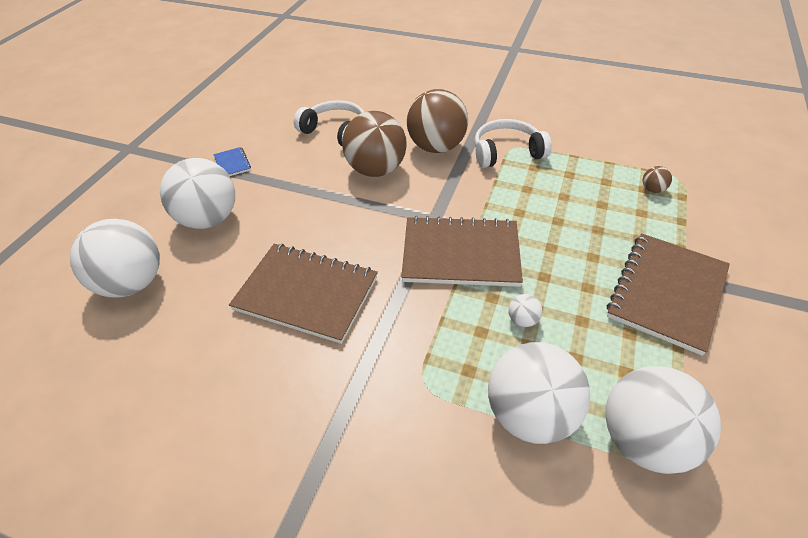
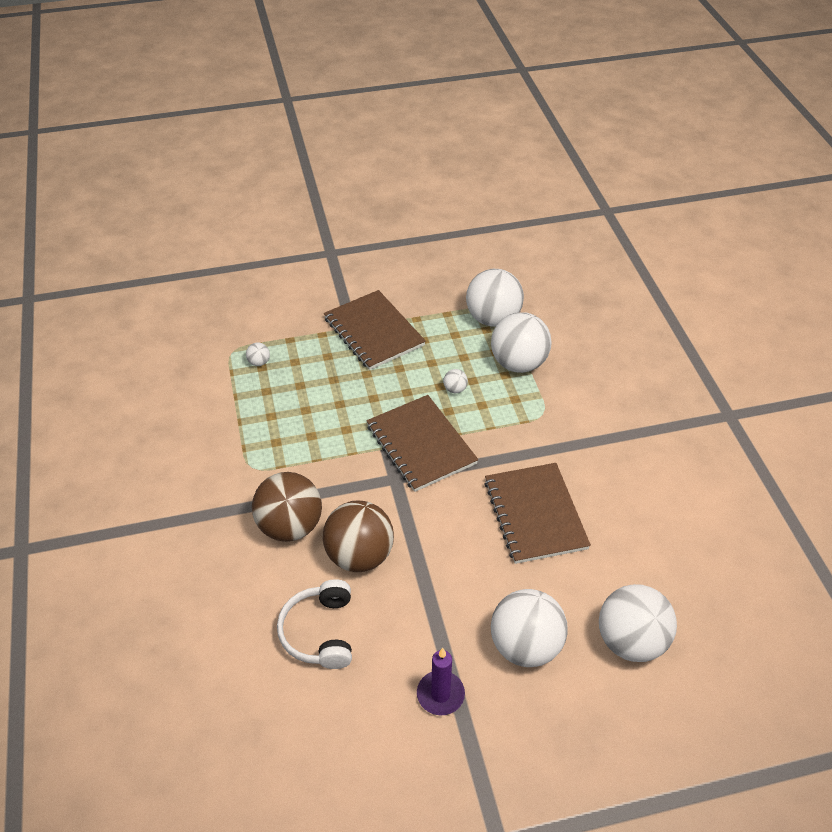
camera: 125 degrees left, 0 degrees up
blue notebook [213,147,251,176] -> purple candle [417,648,465,716]
white headphones [474,119,552,168] -> none
brown notebook [607,233,730,356] -> brown notebook turned 60 degrees clockwise [324,290,426,370]
brown ball [643,166,672,193] -> white ball [246,342,270,366]

